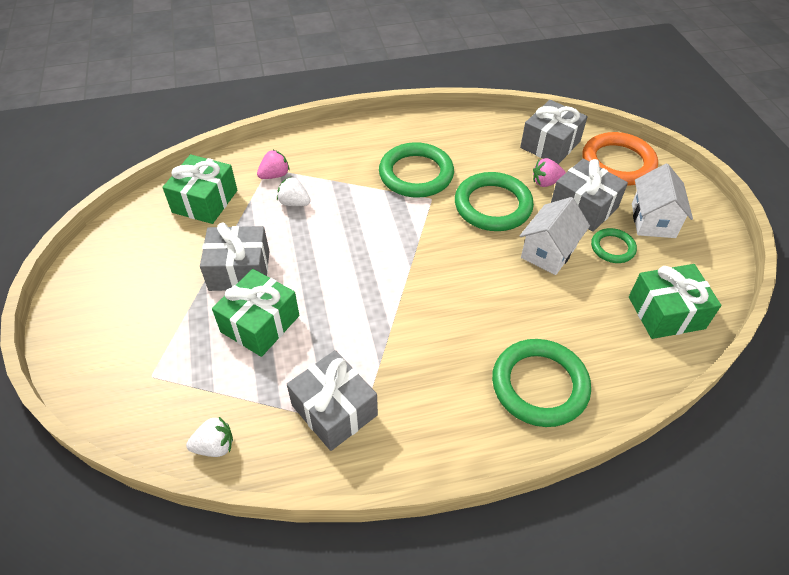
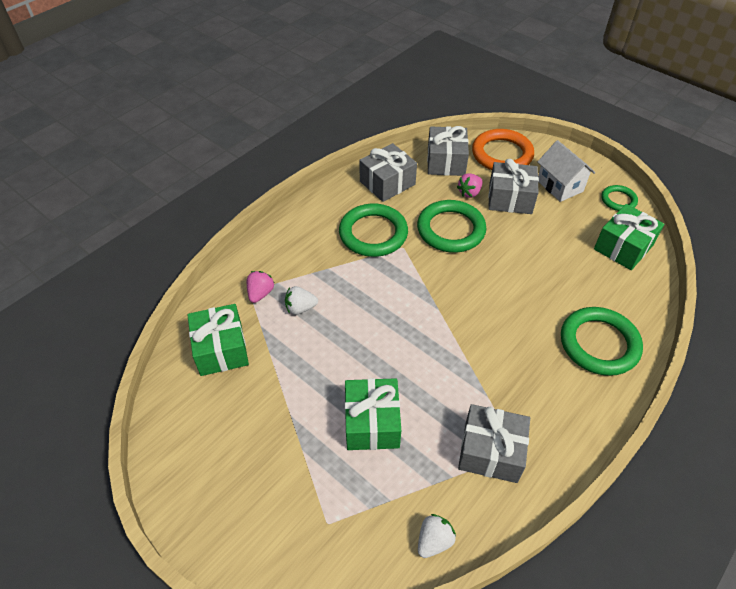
camera: 35 degrees left, 0 degrees up
grey gift [200,222,270,291] -> grey gift moved to [359,143,417,202]
white house [520,197,590,275] -> none
green ring [591,228,637,263] -> green ring moved to [601,185,638,211]

